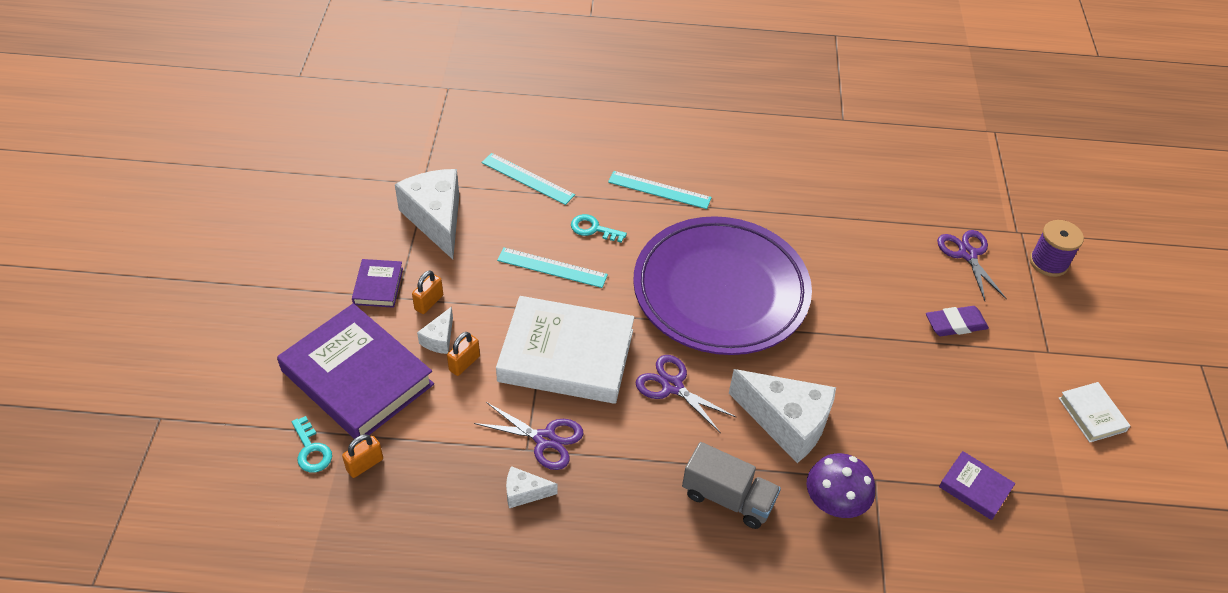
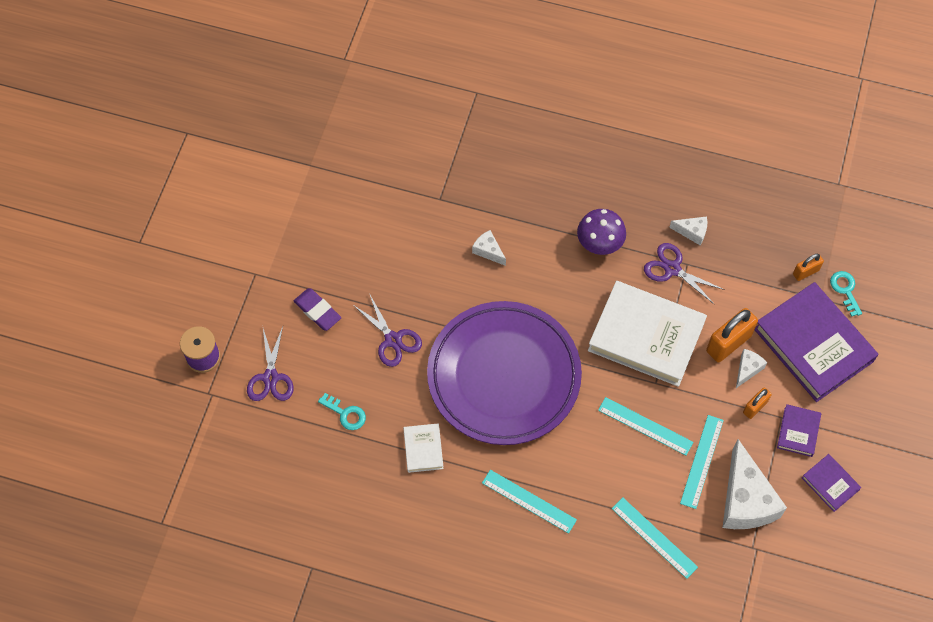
camera: 165 degrees left, 15 degrees up
orange padlock [447,332,480,376] -> orange padlock [706,308,758,362], size x1.78
turquoise key [571,214,627,243] -> turquoise key moved to [318,393,366,430]
purple scissors [636,355,736,433] -> purple scissors moved to [352,293,422,367]
grey truck [682,442,781,529] -> none
white cheese [729,369,836,463] -> white cheese [472,230,506,266], size x0.47
purple mushroom [806,453,875,518] -> purple mushroom moved to [577,209,626,255]
purple eraser [926,306,989,336] -> purple eraser turned 45 degrees clockwise [294,288,341,331]
purple book [939,451,1015,520] -> purple book moved to [802,454,861,512]
white book [1059,382,1130,443] -> white book moved to [403,423,444,473]
none -> turquoise ruler [680,415,724,509]

